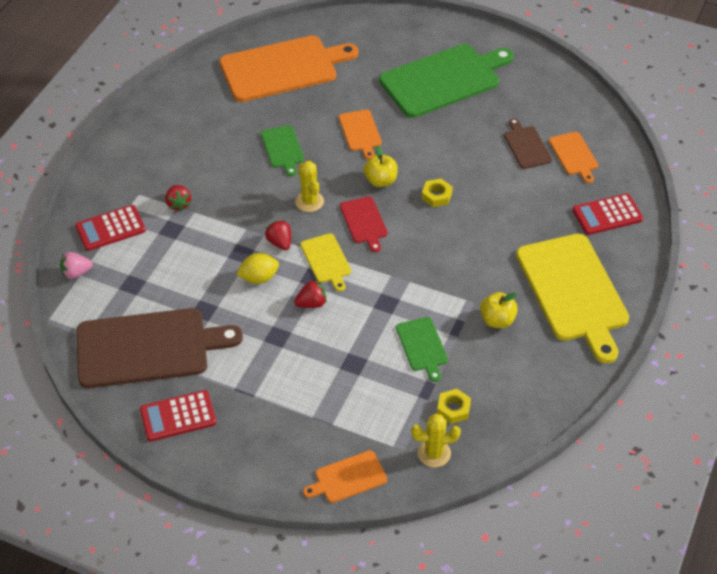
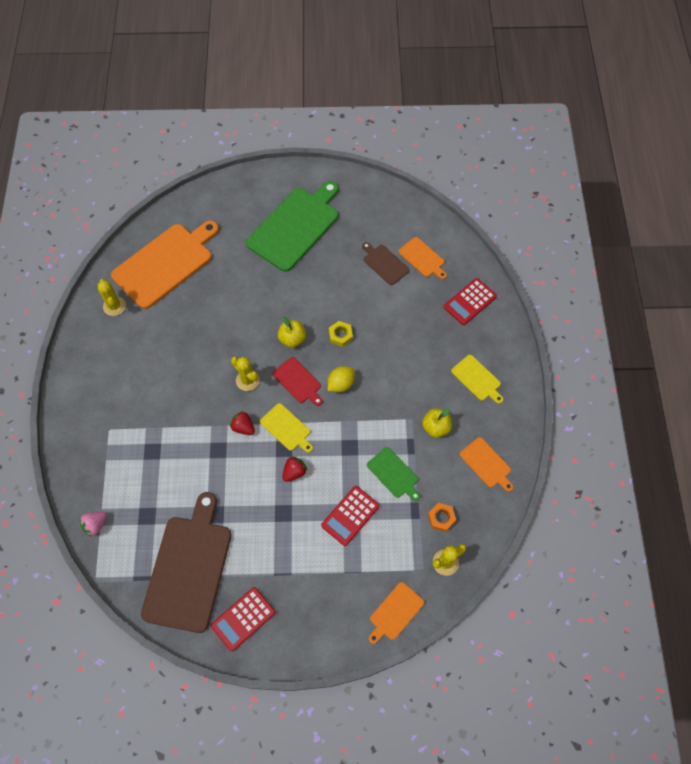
camera: 25 degrees left, 15 degrees up
red calculator [75,205,146,251] -> red calculator moved to [321,486,379,546]
brown cutting board [77,308,243,388] -> brown cutting board turned 45 degrees counterclockwise [141,492,231,633]
red strawberry [165,185,191,211] -> none
yellow lemon [236,253,279,284] -> yellow lemon moved to [328,366,355,392]
green cutting board [261,125,304,176] -> none
orange cutting board [339,109,382,160] -> orange cutting board moved to [460,437,513,492]
yellow nut [437,389,471,424] -> orange nut [428,503,456,532]
yellow cutting board [516,234,629,363] -> yellow cutting board [451,355,503,404], size x0.47
none -> yellow cactus [98,279,126,316]

